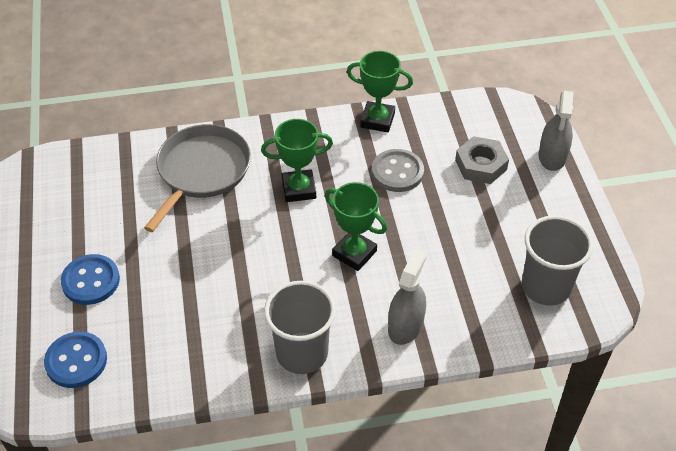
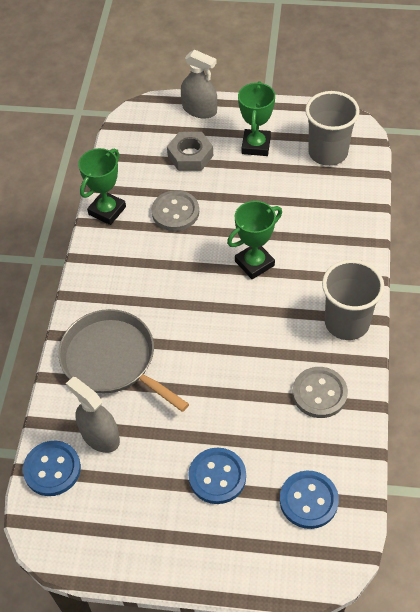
camera: 70 degrees left, 5 degrees up
green trophy [261,119,333,202] -> green trophy moved to [238,81,275,156]
grey spray bottle [388,249,426,345] -> grey spray bottle moved to [66,377,120,453]
none -> blue button [23,441,81,496]
none -> grey button [293,367,348,418]

